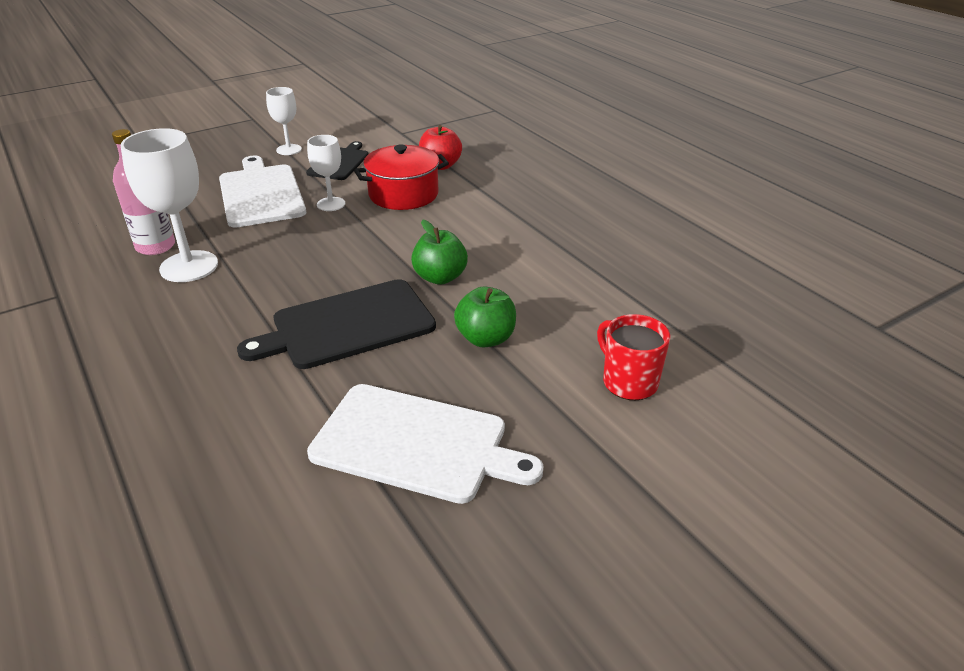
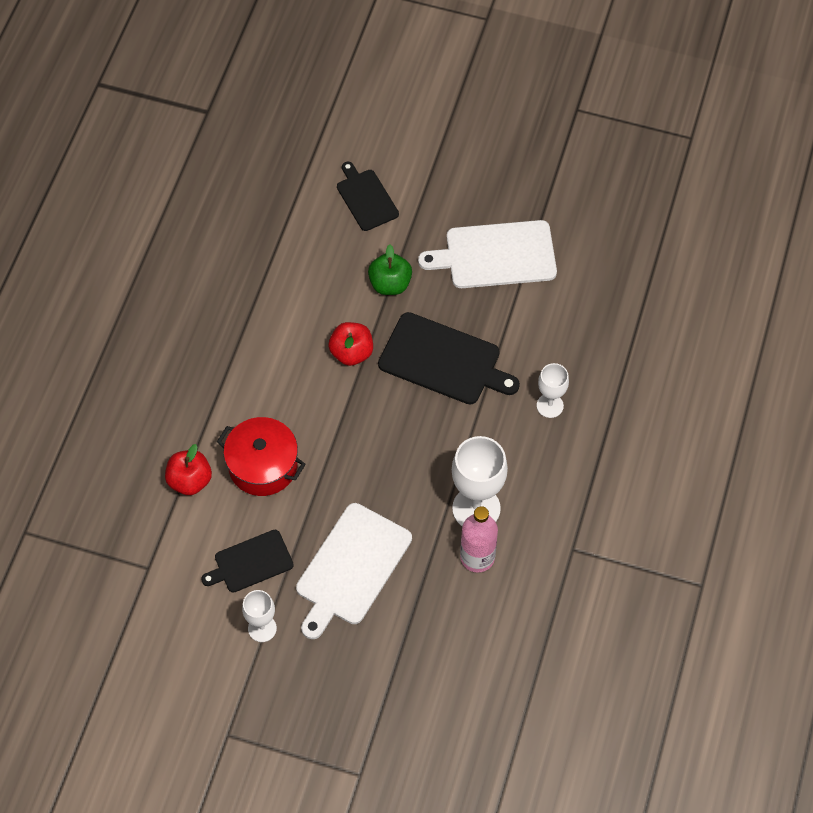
camera: 130 degrees left, 25 degrees up
white goblet [307,135,345,211] -> white goblet moved to [537,363,569,418]
white cutting board [307,384,544,504] -> white cutting board turned 75 degrees counterclockwise [418,220,557,288]
green apple [411,219,468,285] -> red apple [329,322,373,366]
red mug [597,314,670,400] -> black cutting board [337,162,399,231]

